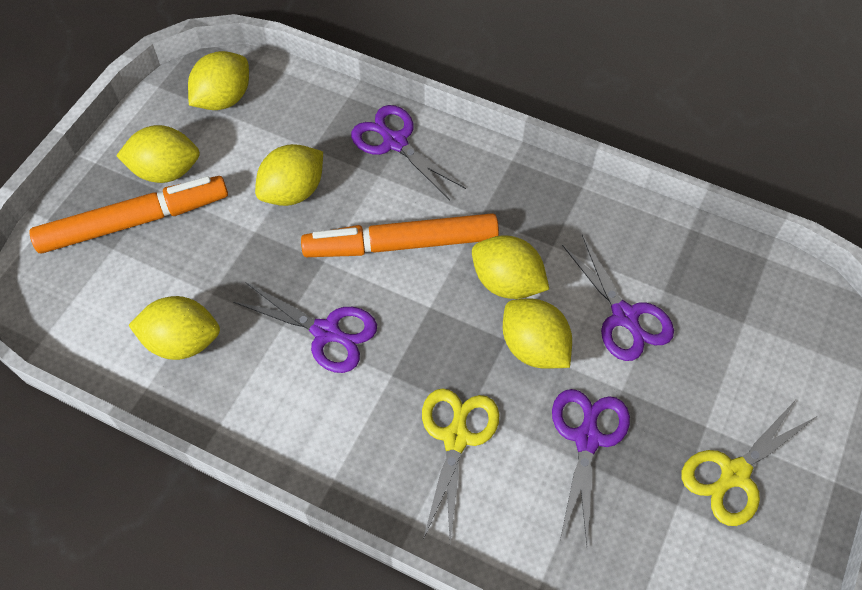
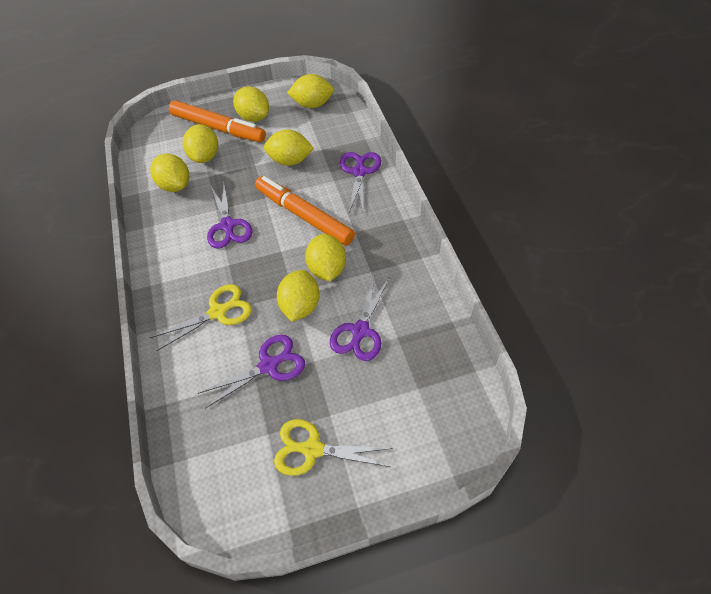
camera: 50 degrees right, 5 degrees down
none -> yellow lemon [183,124,218,163]

